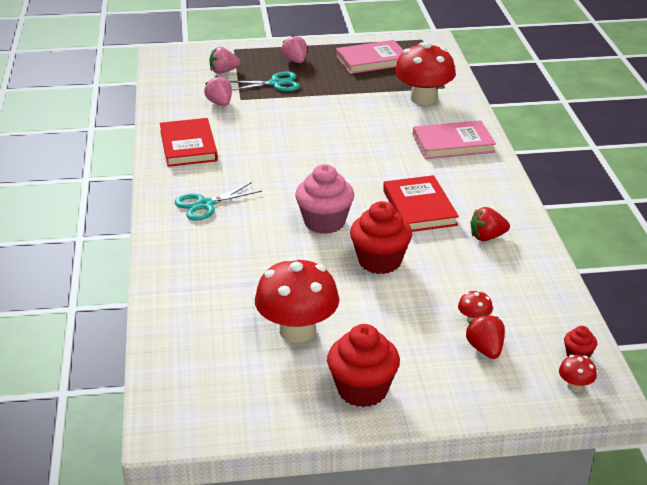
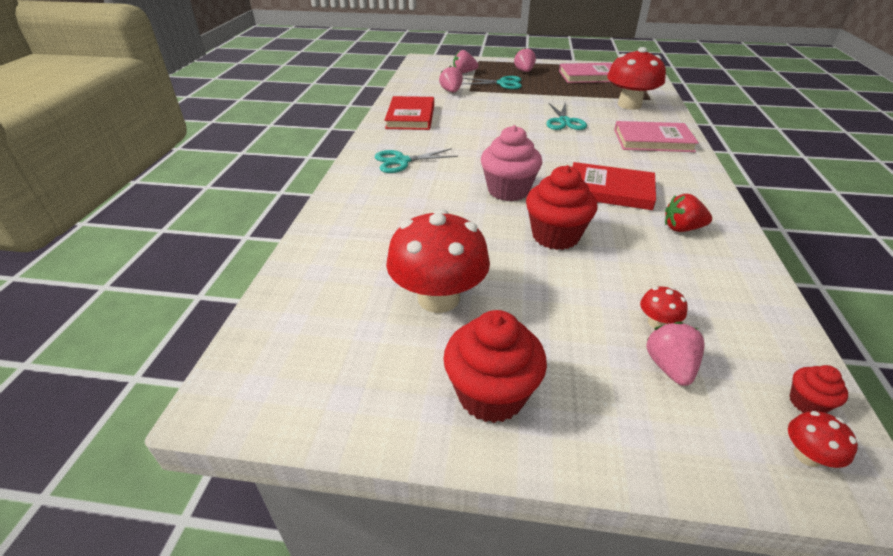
camera: 15 degrees right, 5 degrees up
red book [383,175,459,232] -> red book turned 75 degrees counterclockwise [573,162,656,210]
red strawberry [466,314,505,359] -> pink strawberry [646,322,704,386]
none -> turquoise scissors [546,103,587,130]

